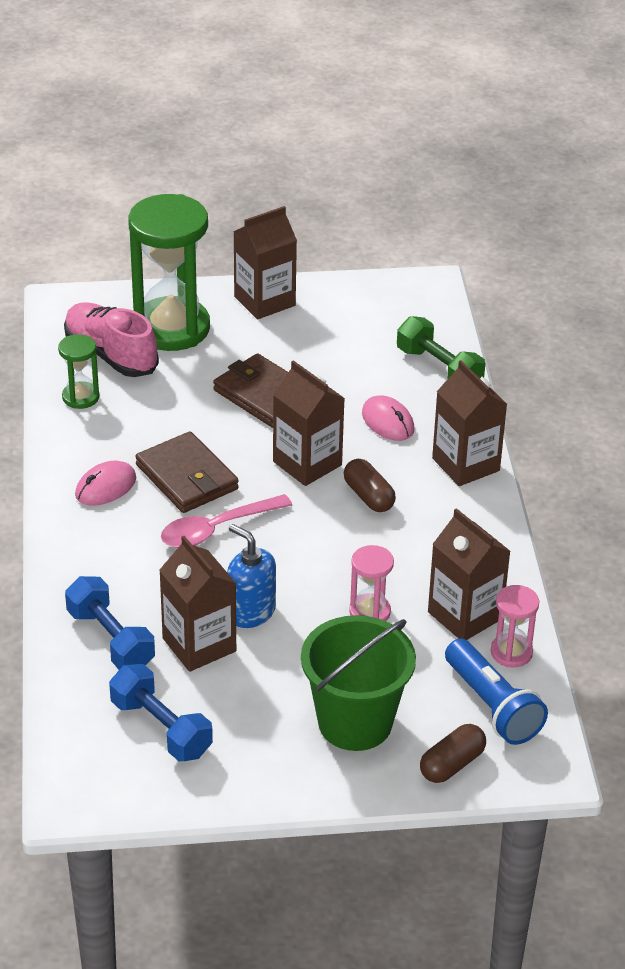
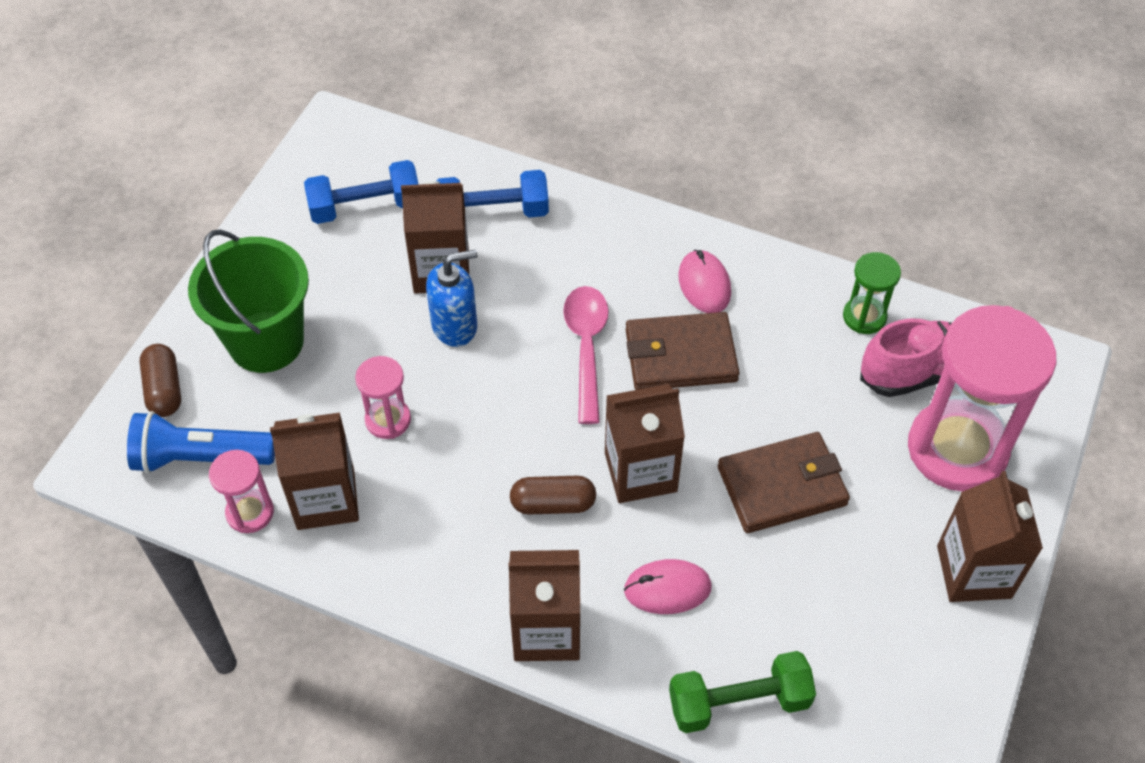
camera: 120 degrees right, 15 degrees up
green hourglass [128,194,210,351] -> pink hourglass [908,305,1056,492]

